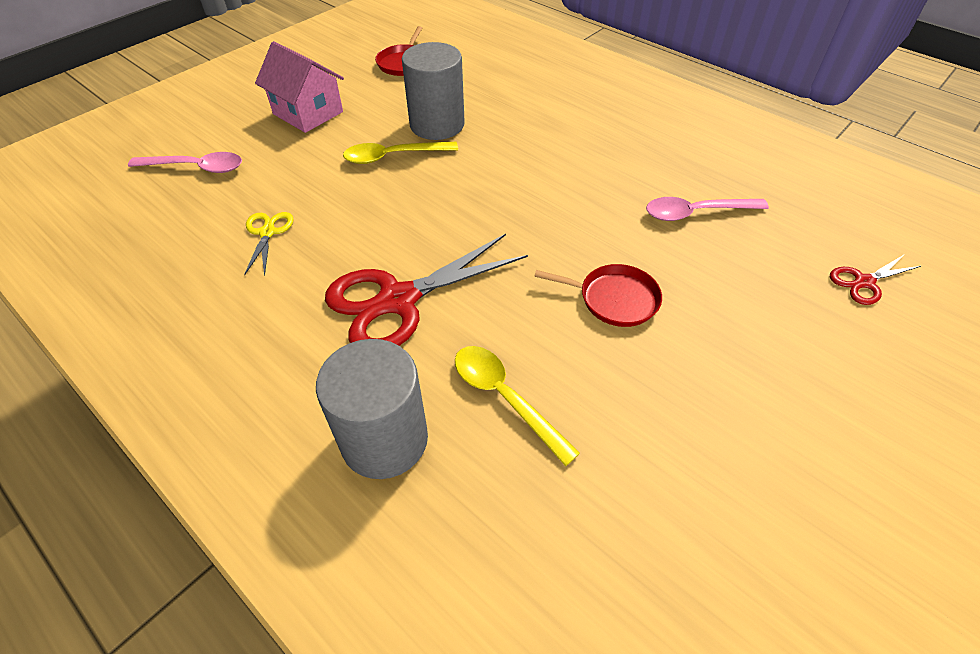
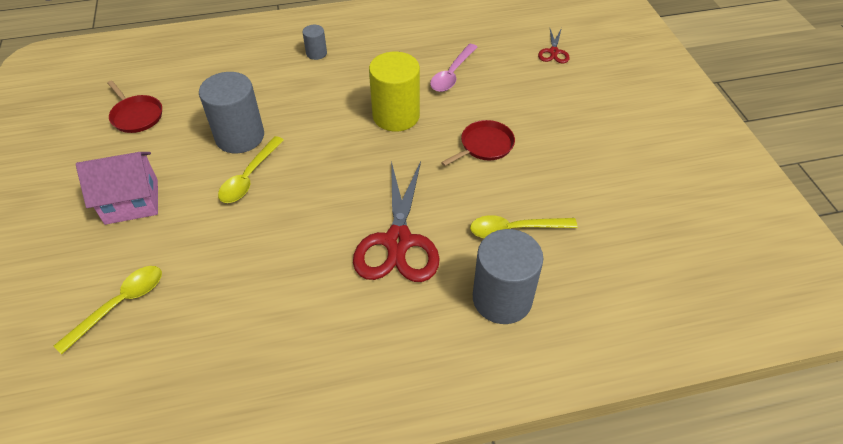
camera: 55 degrees left, 0 degrees up
pink spoon [128,152,242,173] -> yellow spoon [54,266,162,354]
yellow scissors [244,212,294,276] -> none
none -> grey cylinder [302,25,327,60]
none -> yellow cylinder [369,52,420,131]

